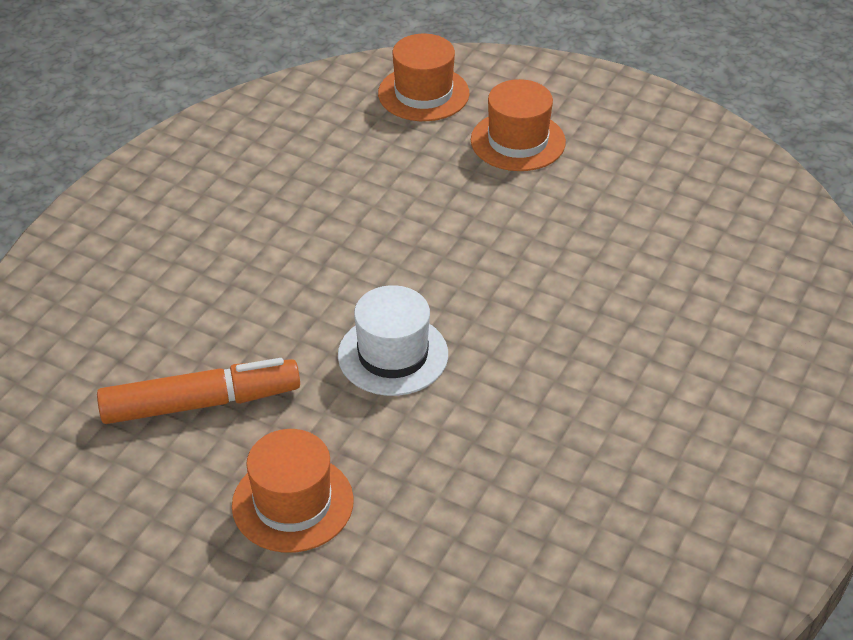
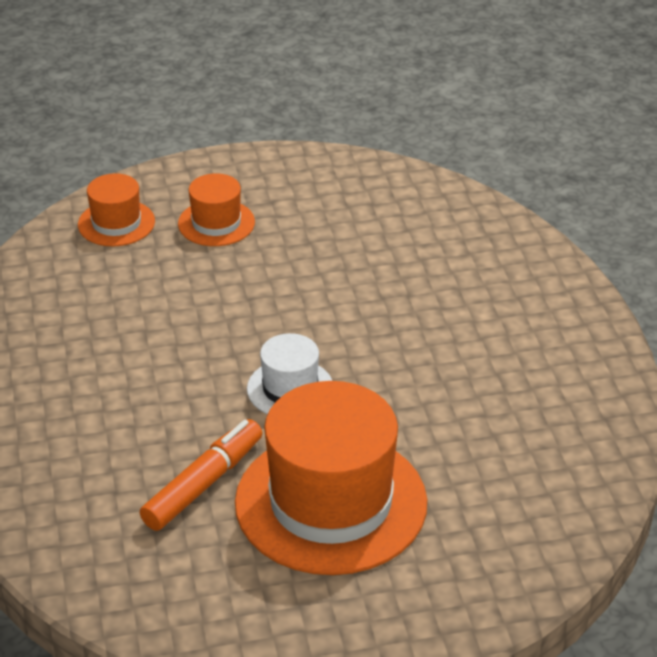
camera: 40 degrees left, 5 degrees down
orange hat [232,429,354,553] -> orange hat [235,381,427,575], size x2.05

